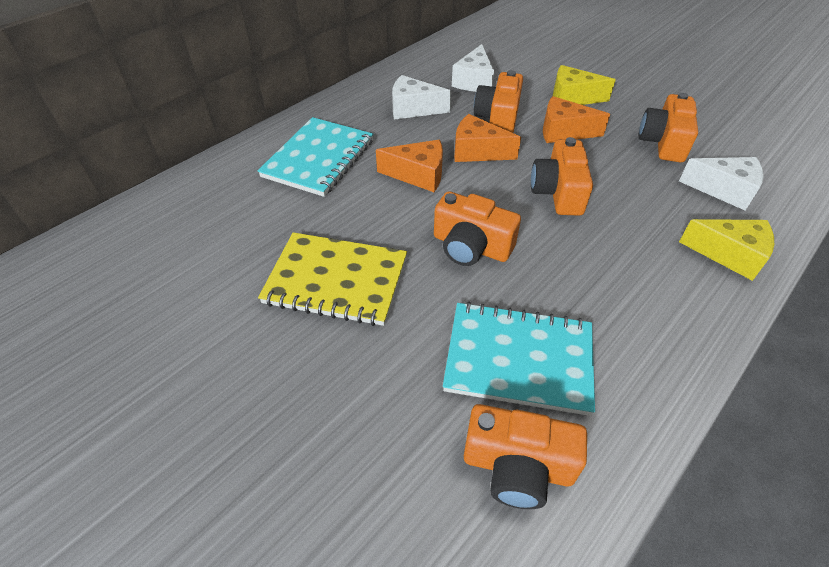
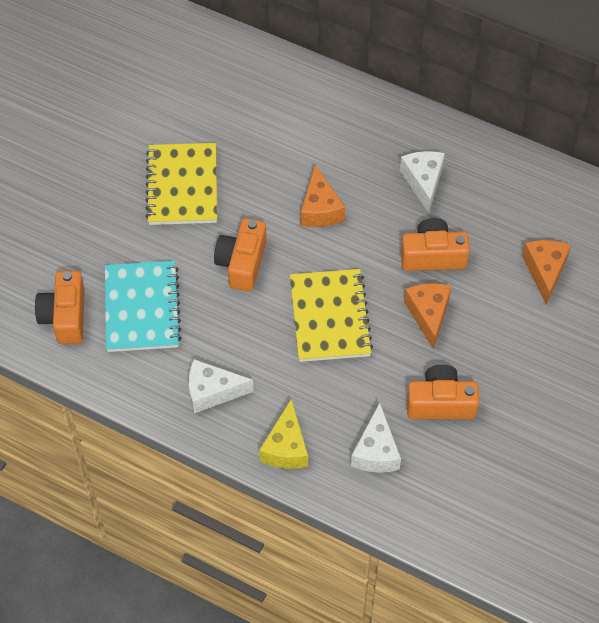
camera: 75 degrees right, 10 degrees up
turquoise notebook [258,117,373,197] -> none
white cheese [452,44,494,92] -> white cheese moved to [189,359,254,414]
orange cheese [454,114,521,162] -> orange cheese moved to [522,240,571,305]
orange camera [531,137,593,216] -> yellow notebook [290,269,373,362]
yellow cheese [553,65,615,105] -> none

